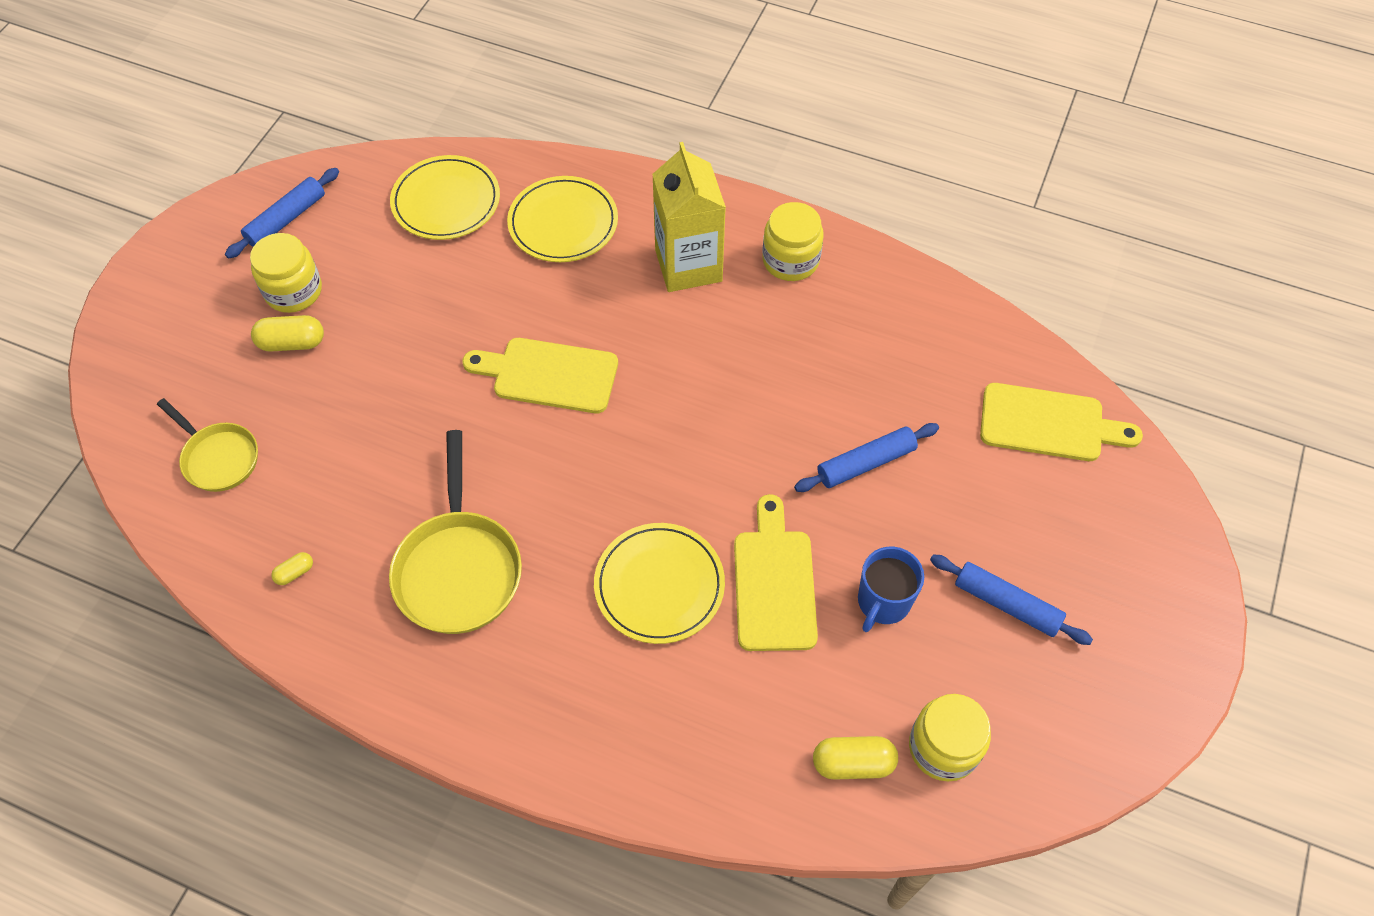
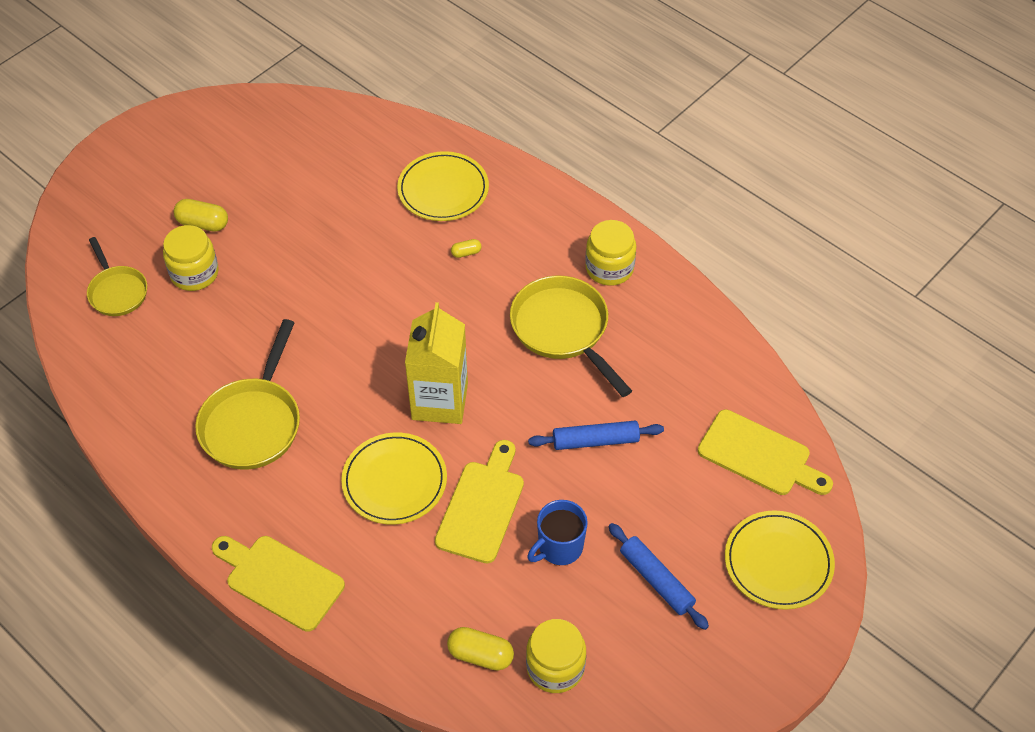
camera: 20 degrees right, 5 degrees down
blue rolling pin [225,168,339,259] -> none
yellow jar [250,233,322,313] -> yellow jar moved to [163,225,219,291]
yellow capsule [271,552,313,585] -> yellow capsule moved to [451,239,481,258]
yellow plate [390,155,500,240] -> yellow plate moved to [725,510,835,610]
yellow cutting board [462,338,618,413] -> yellow cutting board moved to [212,536,345,632]
yellow carton [652,142,726,292] -> yellow carton moved to [405,302,468,424]
none -> yellow pan [510,275,632,397]

